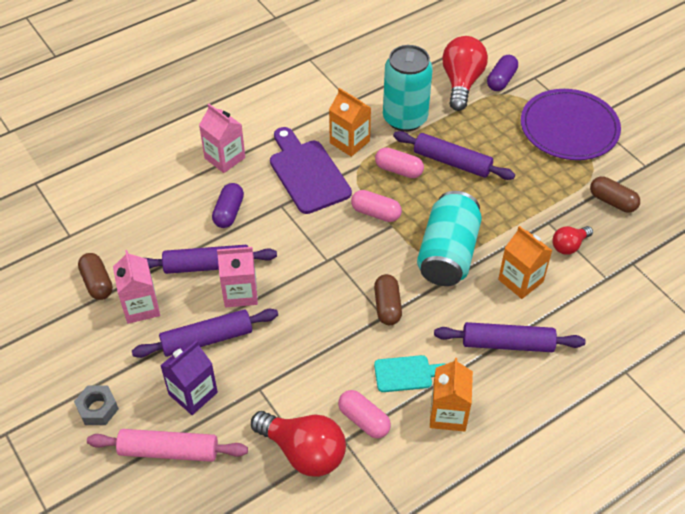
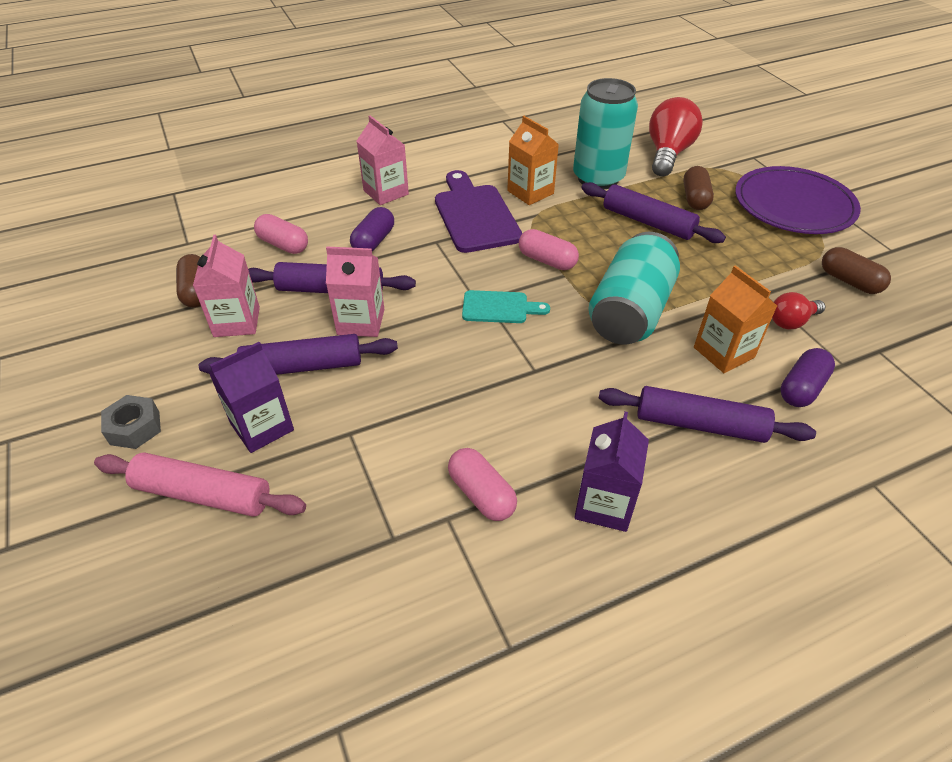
camera: 10 degrees right, 5 degrees down
red light bulb [251,411,346,477] -> none
brown capsule [374,274,402,325] -> brown capsule moved to [683,166,714,210]
turquoise cutting board [374,355,445,392] -> turquoise cutting board moved to [462,290,550,323]
pink capsule [375,147,424,178] -> pink capsule moved to [254,214,308,254]
orange carton [430,358,473,432] -> purple carton [574,411,649,532]
purple capsule [487,55,518,91] -> purple capsule moved to [781,348,835,407]

